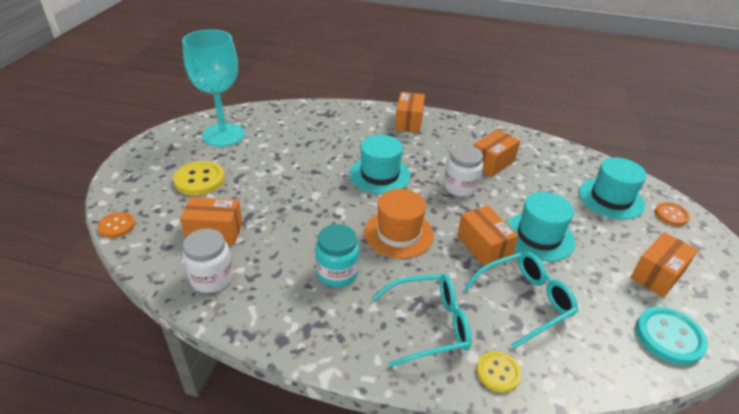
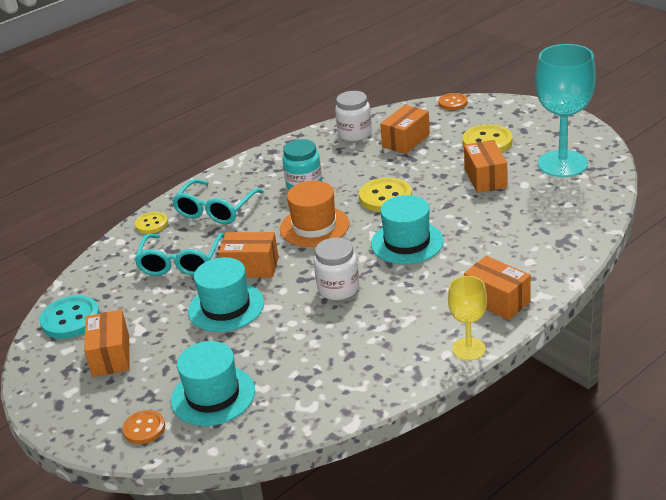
camera: 130 degrees right, 5 degrees down
orange box [473,129,520,177] -> orange box moved to [464,140,507,193]
none -> yellow button [359,178,412,212]
none -> yellow goblet [448,276,487,360]

